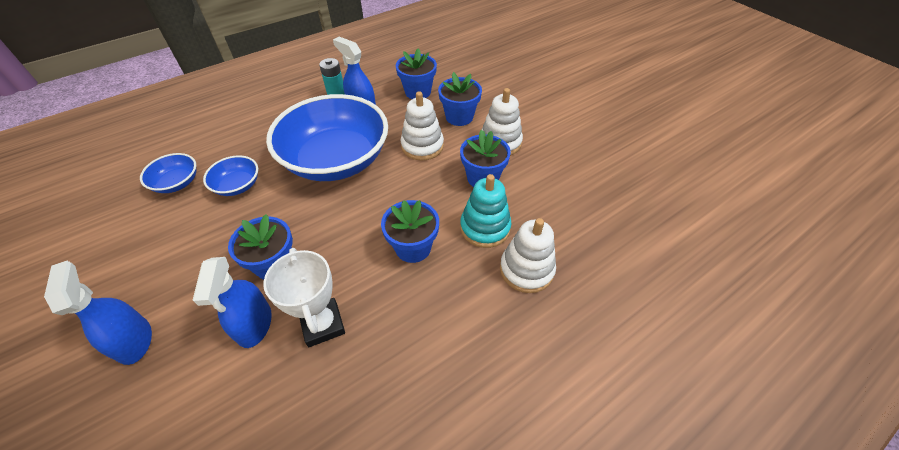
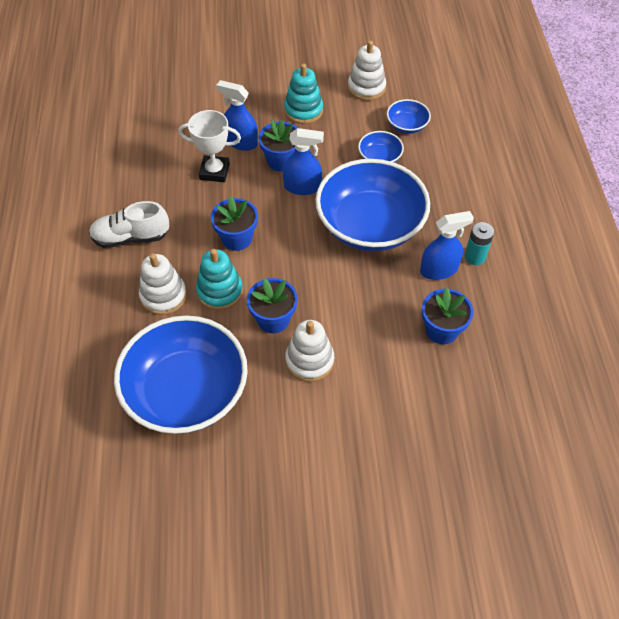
camera: 120 degrees right, 5 degrees up
blue spray bottle [44,261,152,365] -> blue spray bottle moved to [283,128,324,195]
white stacking toy [401,91,444,161] -> white stacking toy moved to [348,41,386,101]
blue flower pot [438,72,482,126] -> none
none -> white shoe [89,201,169,248]
none -> blue bowl [114,315,248,434]
none -> turquoise stacking toy [284,64,323,124]

